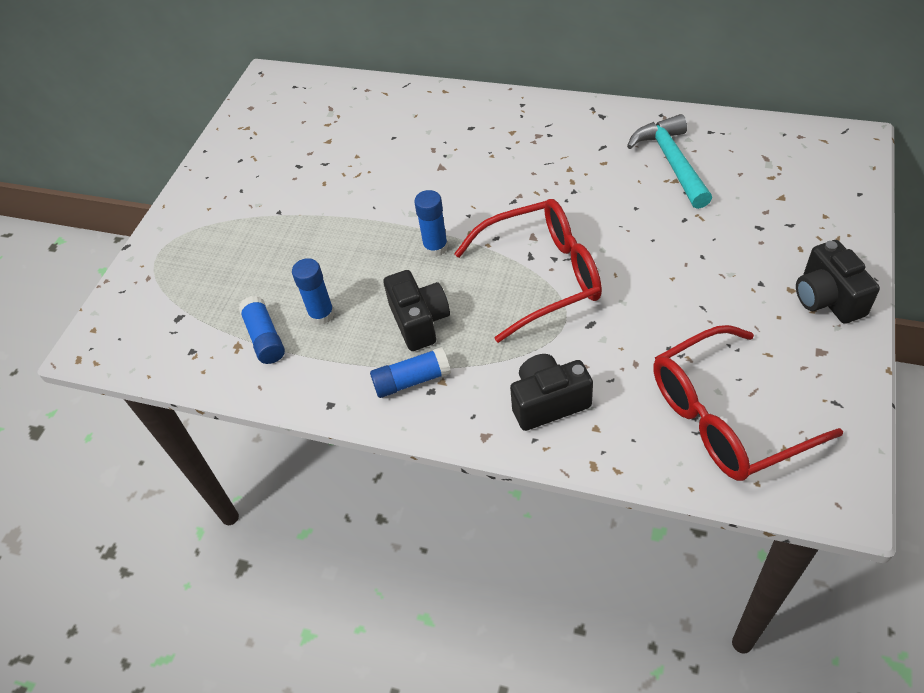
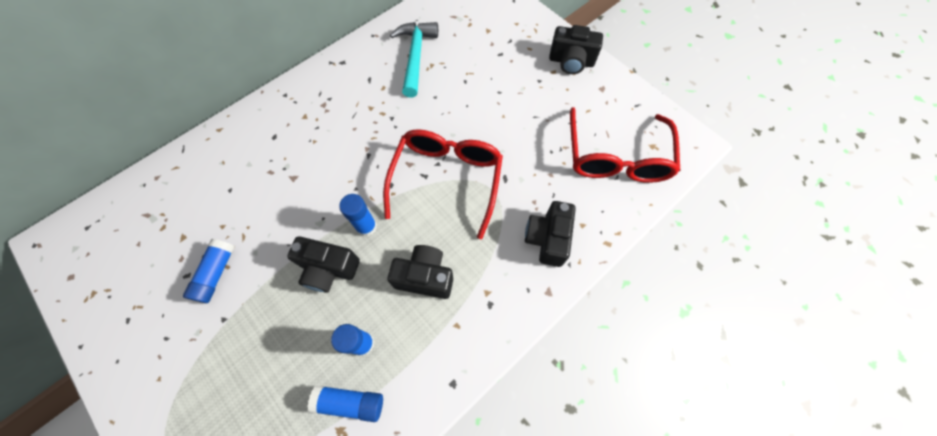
camera: 65 degrees left, 15 degrees up
blue glue stick [370,347,451,398] -> blue glue stick moved to [183,239,235,303]
turquoise hammer [627,114,712,209] -> turquoise hammer turned 75 degrees clockwise [390,22,438,98]
none -> black camera [287,236,360,293]

